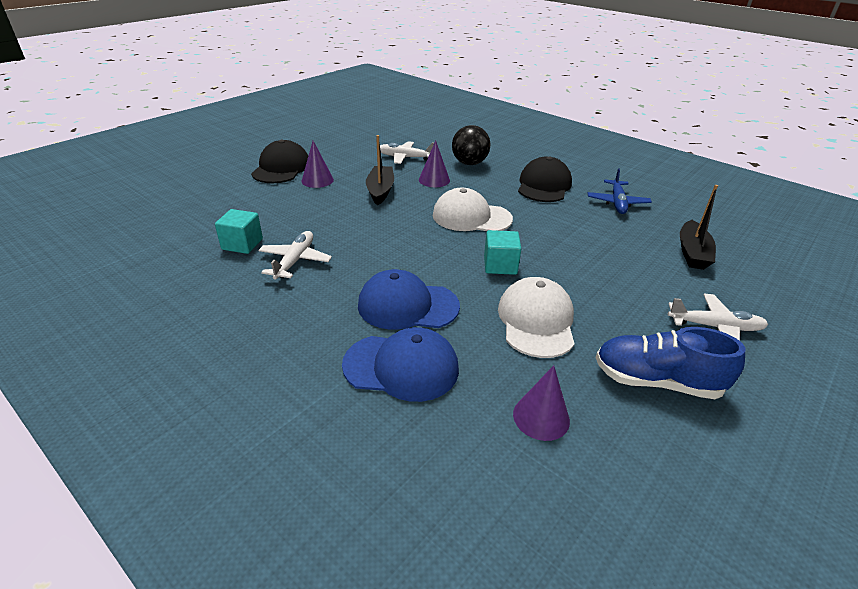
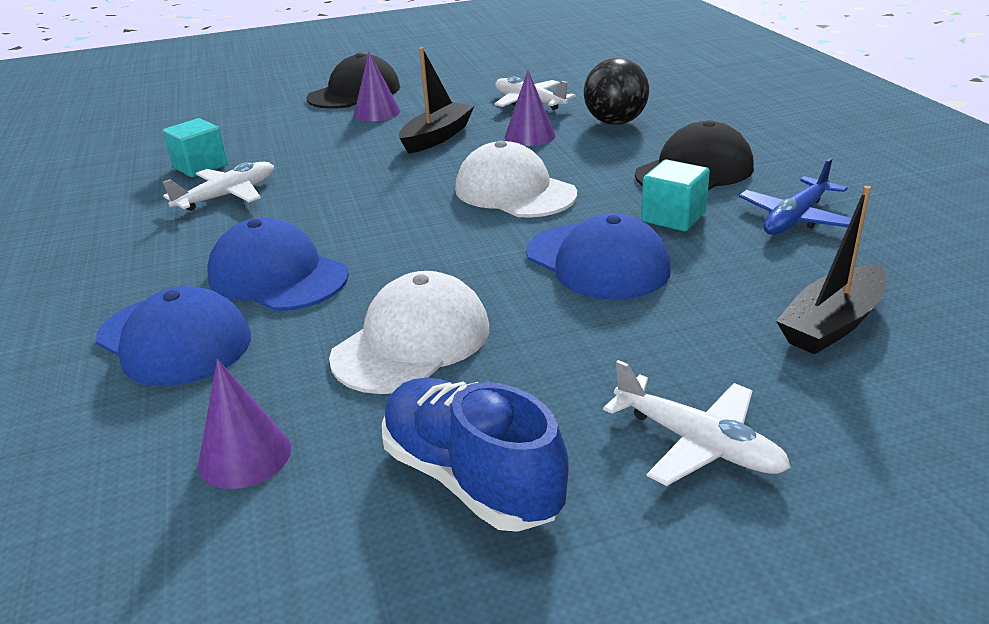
camera: 35 degrees right, 5 degrees down
turquoise cube [484,230,521,275] -> turquoise cube moved to [641,160,710,231]
none -> blue cap [526,213,671,300]

